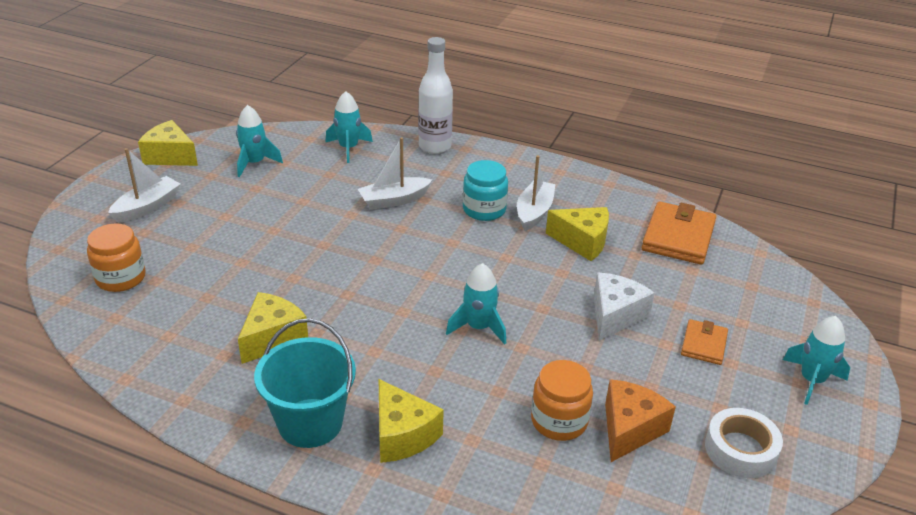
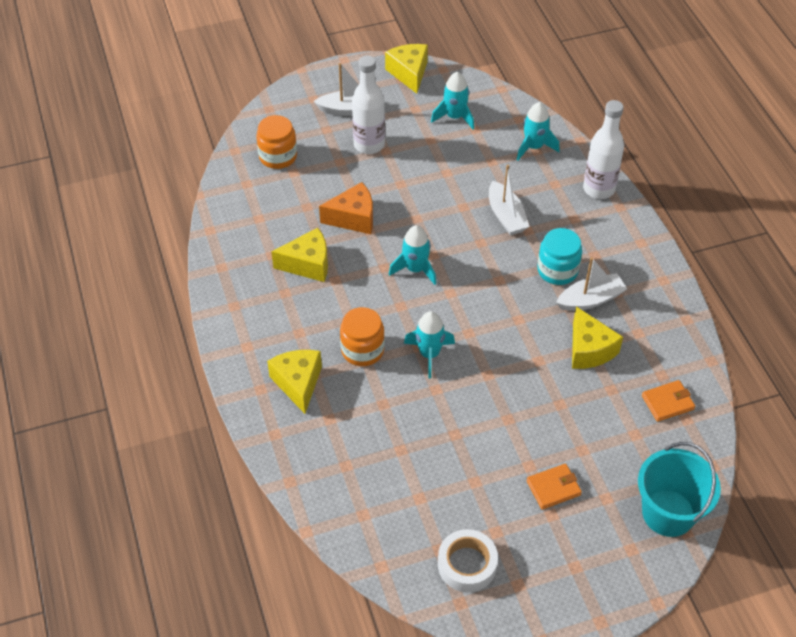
camera: 50 degrees right, 15 degrees up
turquoise bucket [254,318,356,448] -> turquoise bucket moved to [638,442,721,537]
white boat [358,137,432,210] -> white boat turned 135 degrees counterclockwise [489,165,529,235]
yellow cheese [379,379,444,463] -> yellow cheese turned 150 degrees clockwise [267,350,322,414]
orange jar [531,360,593,441] -> orange jar moved to [340,307,385,366]
white cheese [594,273,655,341] -> none
orange cheese [605,379,676,462] -> orange cheese moved to [319,182,373,234]
orange wallet [642,201,716,265] -> orange wallet [642,380,695,422], size x0.57
turquoise rocket [783,316,850,405] -> turquoise rocket moved to [389,225,436,285]
none -> white bottle [352,56,385,154]

